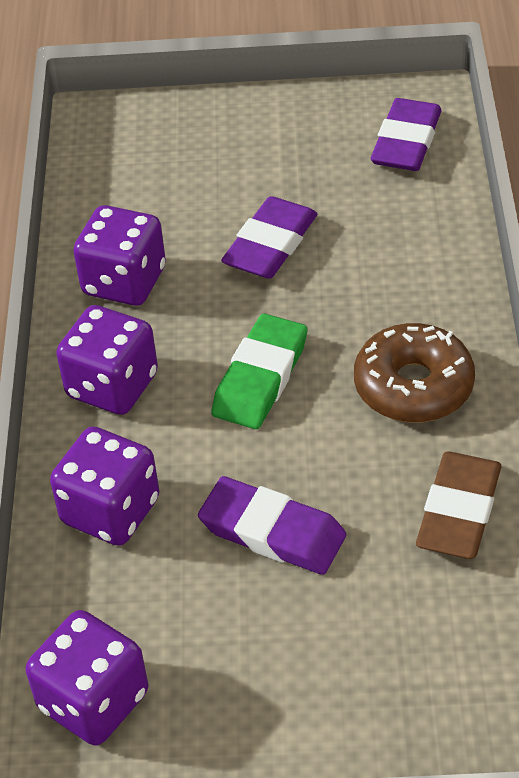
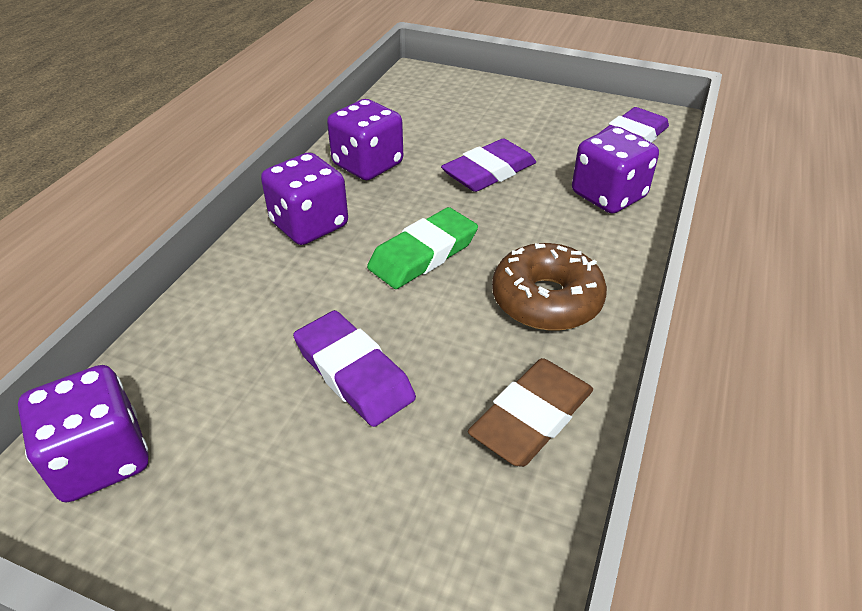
camera: 20 degrees right, 5 degrees down
purple dice [50,427,160,546] -> purple dice moved to [572,126,659,214]

